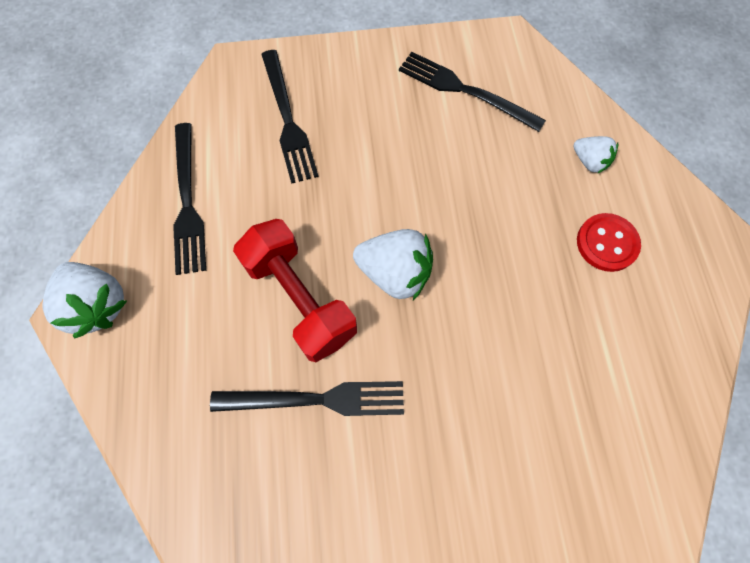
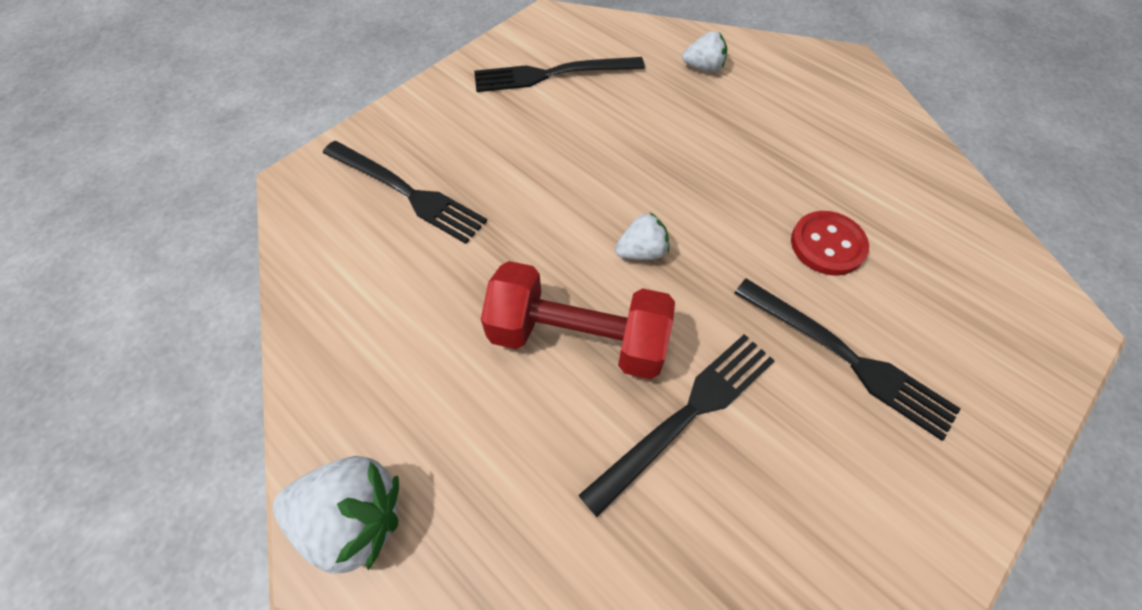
camera: 40 degrees left, 10 degrees down
black fork [173,123,206,275] -> black fork moved to [734,278,961,441]
white strawberry [353,229,433,300] -> white strawberry [615,212,669,260], size x0.57
red button [577,213,641,272] -> red button moved to [791,211,869,276]

